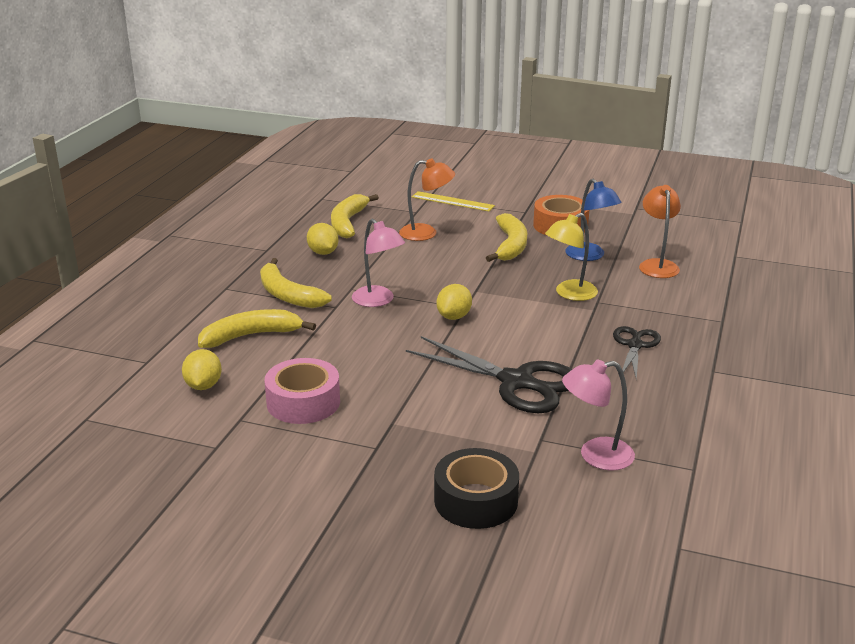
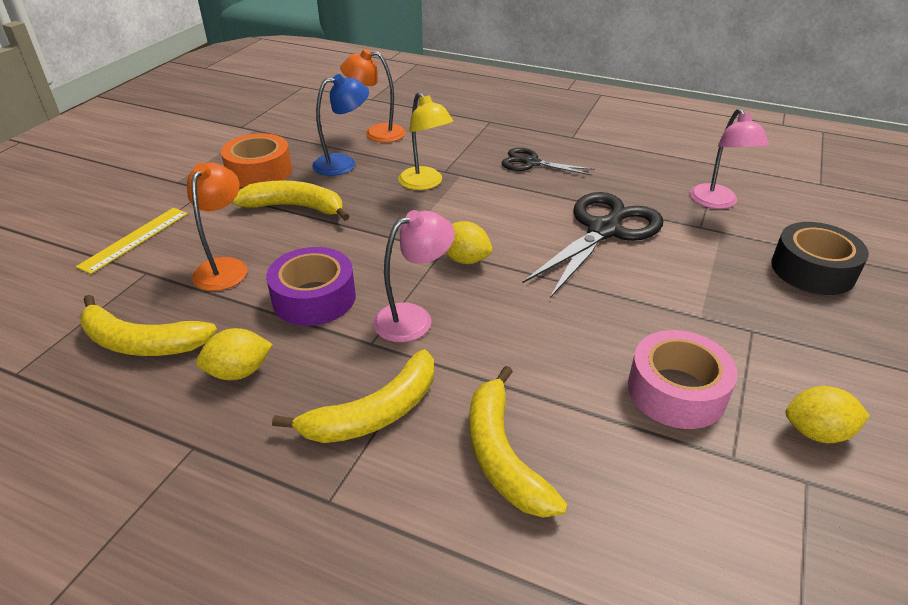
camera: 85 degrees left, 10 degrees up
yellow lemon [182,349,222,390] -> yellow lemon moved to [786,386,870,443]
none -> purple tape [266,247,356,326]

